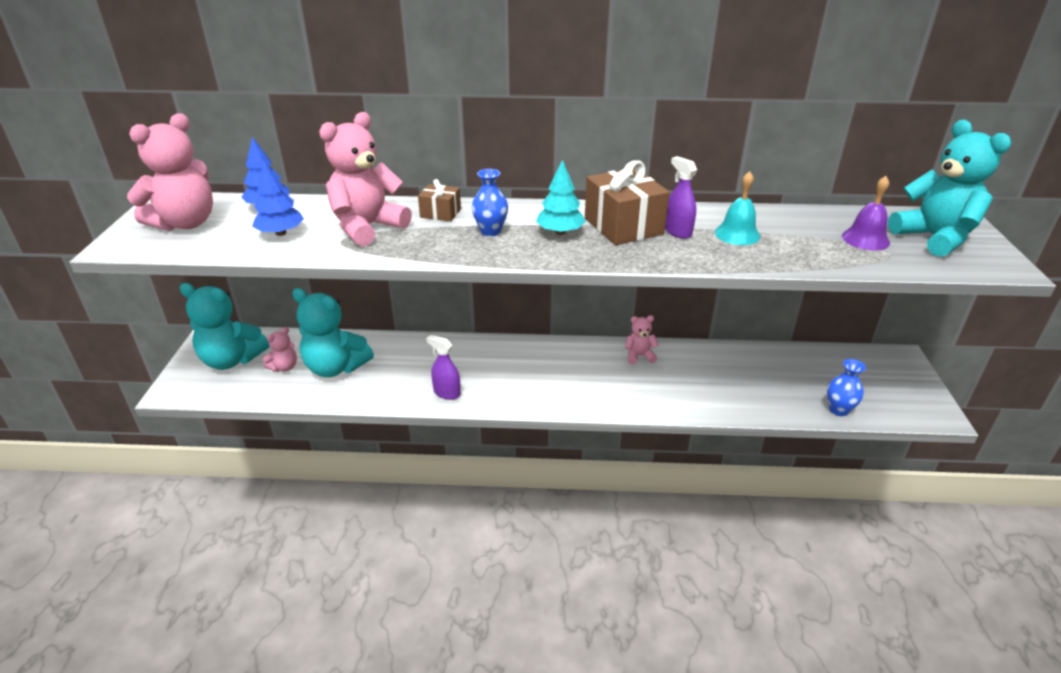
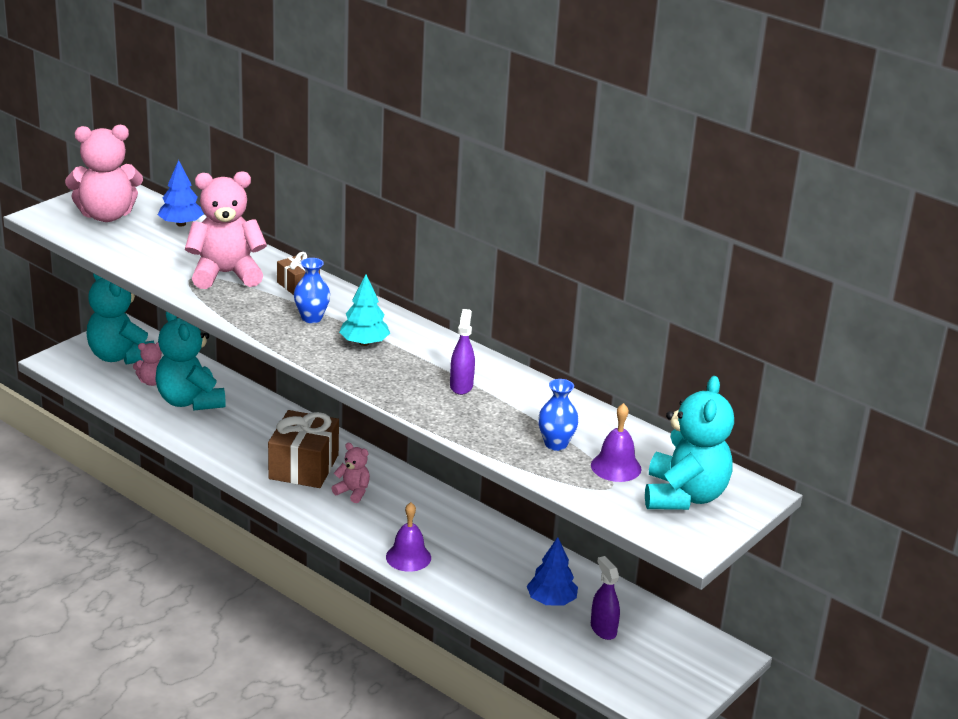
camera: 35 degrees right, 5 degrees down
blue tree [252,161,304,236] -> blue tree moved to [527,537,578,606]
purple spray bottle [426,335,461,400] -> purple spray bottle moved to [591,556,620,640]
brown gift [585,160,670,245] -> brown gift moved to [268,410,339,488]
pink teddy bear [625,315,659,364] -> pink teddy bear moved to [332,443,370,503]
turquoise bell [715,171,760,245] -> none
blue vase [827,359,866,416] -> blue vase moved to [538,379,579,451]
none -> purple bell [386,502,431,572]

